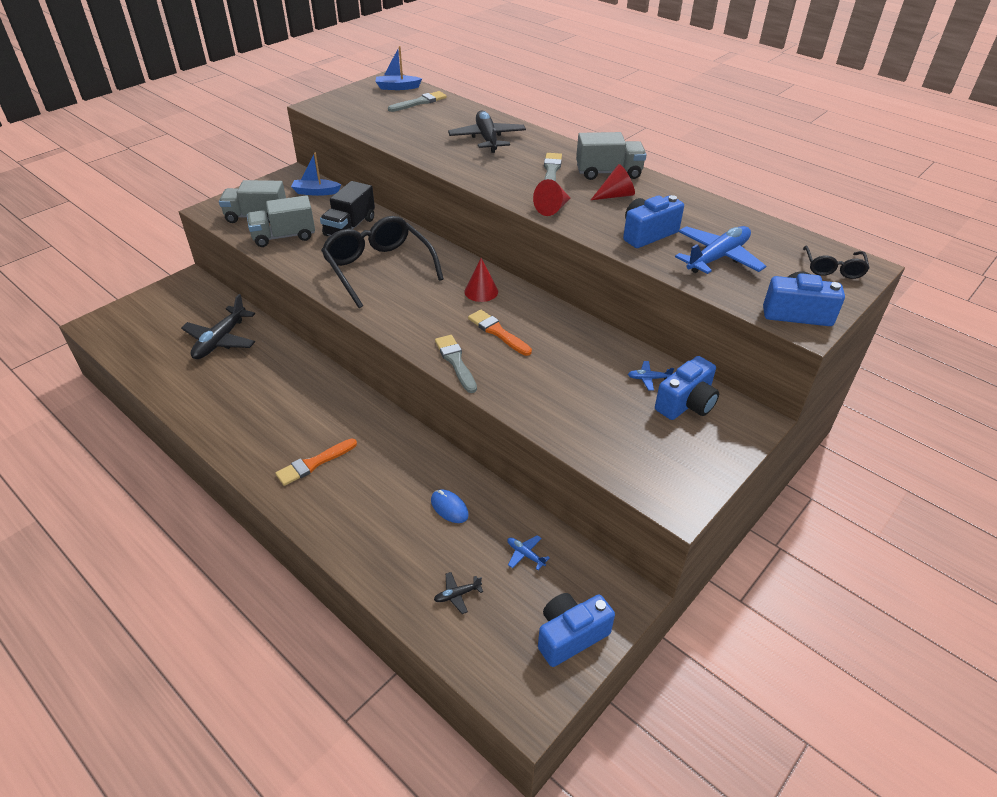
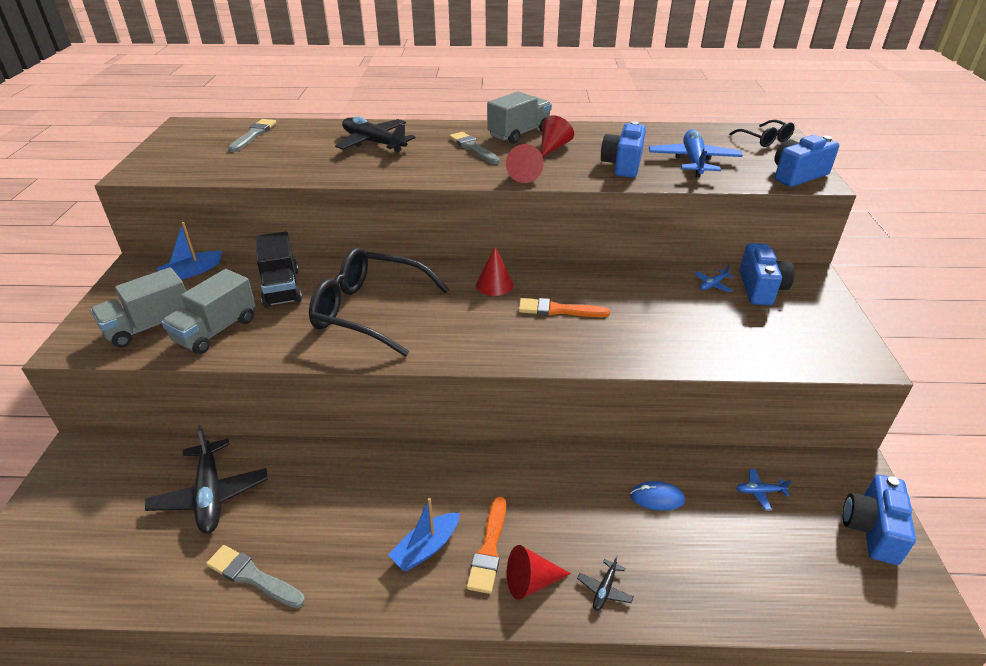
camera: 40 degrees left, 5 degrees down
blue boat [375,46,422,90] -> blue boat moved to [388,498,460,571]
black plane [434,572,483,614] -> black plane moved to [577,555,634,611]
grey brush [435,335,477,393] -> grey brush moved to [206,545,305,608]
none -> red cone [507,545,571,600]

